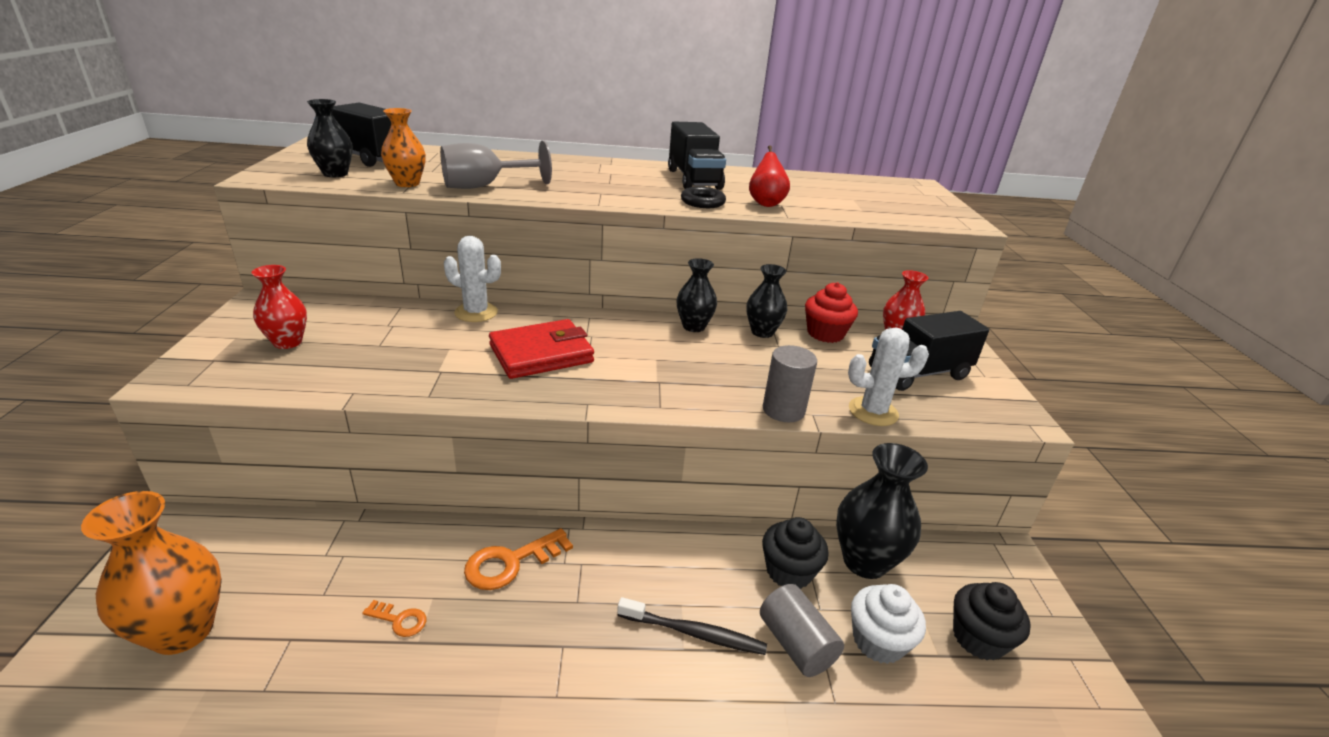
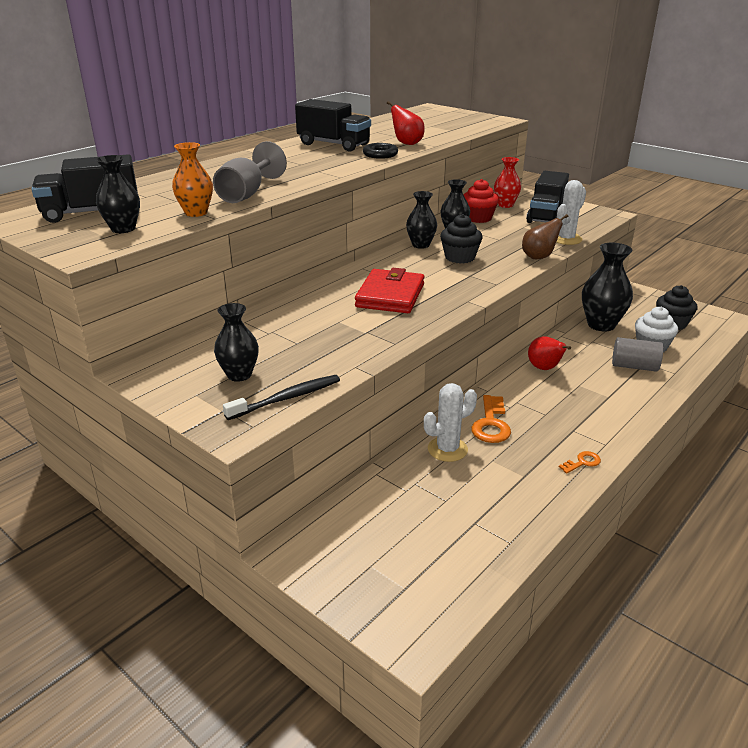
camera: 45 degrees left, 0 degrees up
orange vase [81,491,222,655] -> none
red vase [251,265,307,349] -> black vase [214,303,259,382]
orange key [362,600,427,637] -> orange key moved to [559,451,601,474]
white cactus [444,236,501,322] -> white cactus moved to [424,383,477,462]
black toothbrush [617,597,767,655] -> black toothbrush moved to [223,375,340,420]
black cupcake [762,517,829,589] -> black cupcake moved to [440,214,483,264]
grey cylinder [763,345,817,422] -> brown pear [522,214,568,259]
none -> red pear [528,336,571,370]

